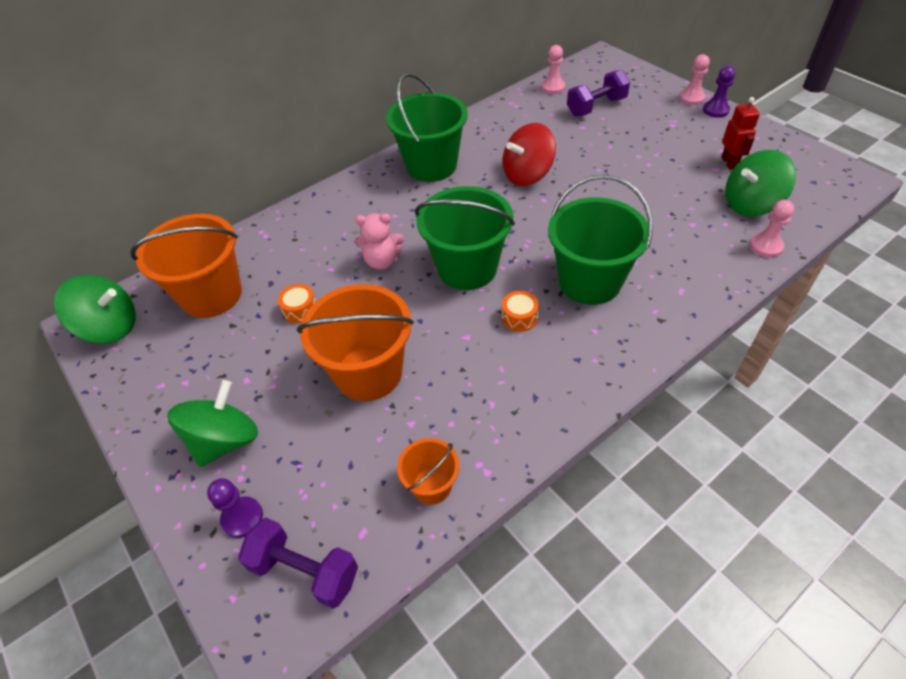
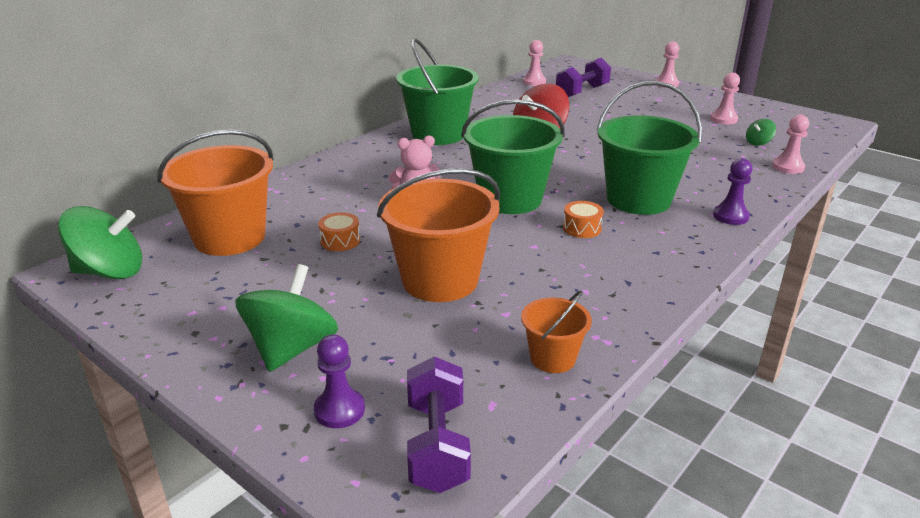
camera: 15 degrees left, 20 degrees down
purple dumbbell [238,518,358,608] -> purple dumbbell turned 75 degrees clockwise [407,357,471,493]
purple pawn [703,66,735,118] -> purple pawn moved to [713,158,752,225]
red robot [722,97,760,170] -> pink pawn [710,72,740,124]
green spinning top [725,150,796,217] -> green spinning top [746,119,776,146], size x0.46

